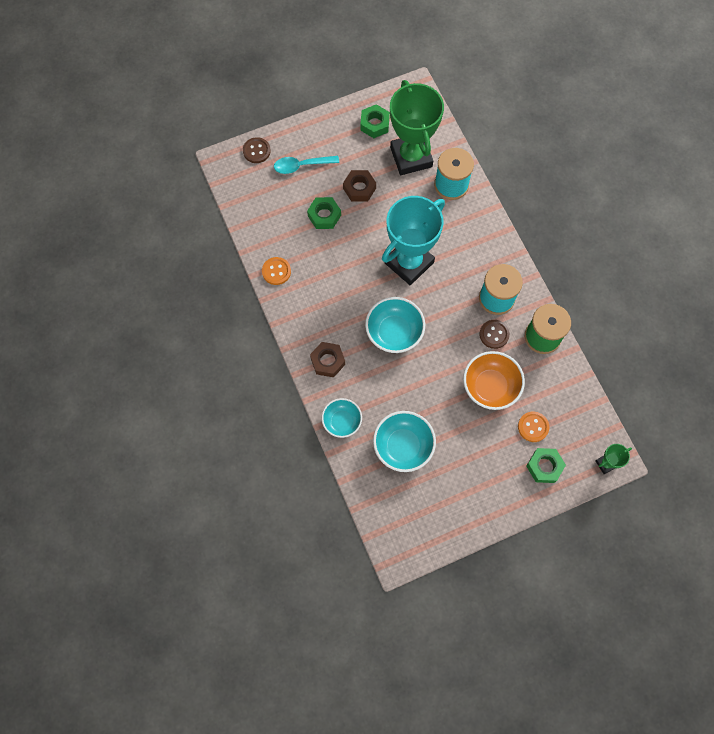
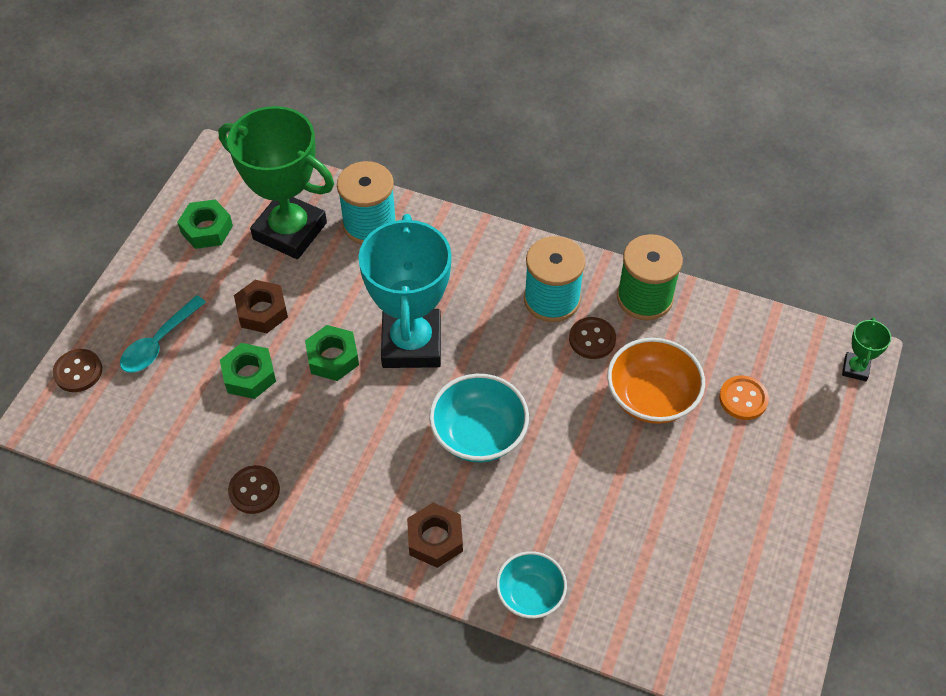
camera: 45 degrees left, 15 degrees down
orange button [262,257,291,285] -> brown button [228,465,280,514]
turquoise bowl [373,411,436,472] -> none
green nut [526,448,566,483] -> green nut moved to [305,325,359,381]

